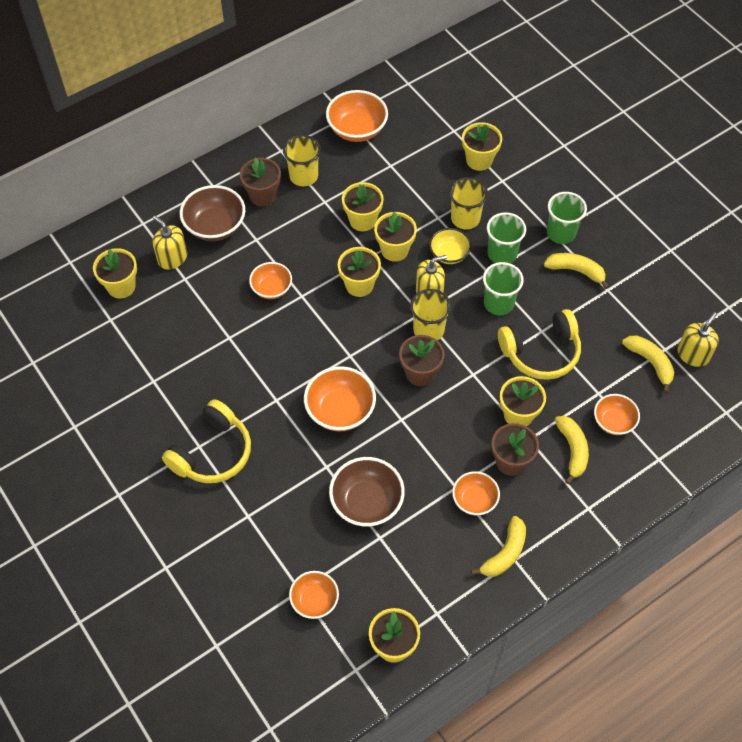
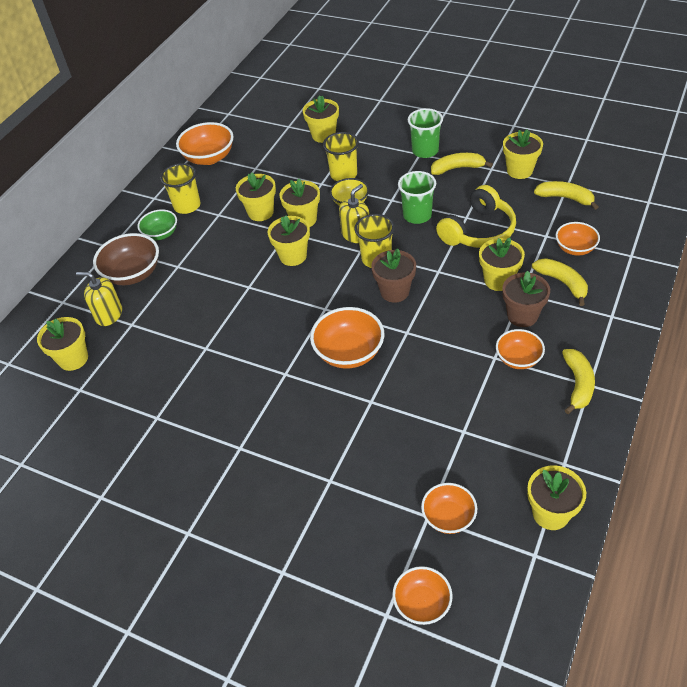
camera: 25 degrees left, 10 degrees down
yellow headphones [162,399,251,483] -> none
brown flower pot [240,158,281,207] -> green bowl [137,209,177,240]
orange bowl [249,262,292,299] -> orange bowl moved to [392,566,453,625]
brown bowl [329,457,405,527] -> none
green cup [487,212,526,264] -> none
yellow soap dispenser [677,312,719,367] -> none
none -> yellow flower pot [503,129,543,179]

